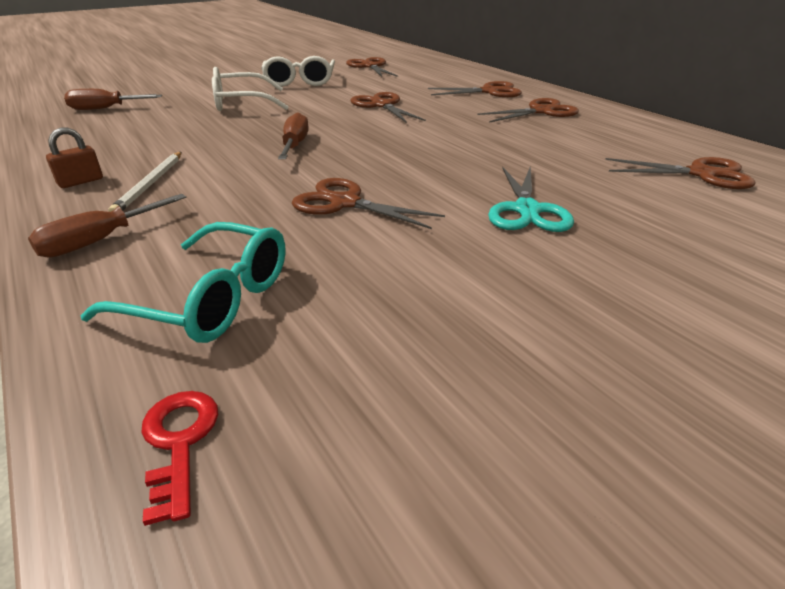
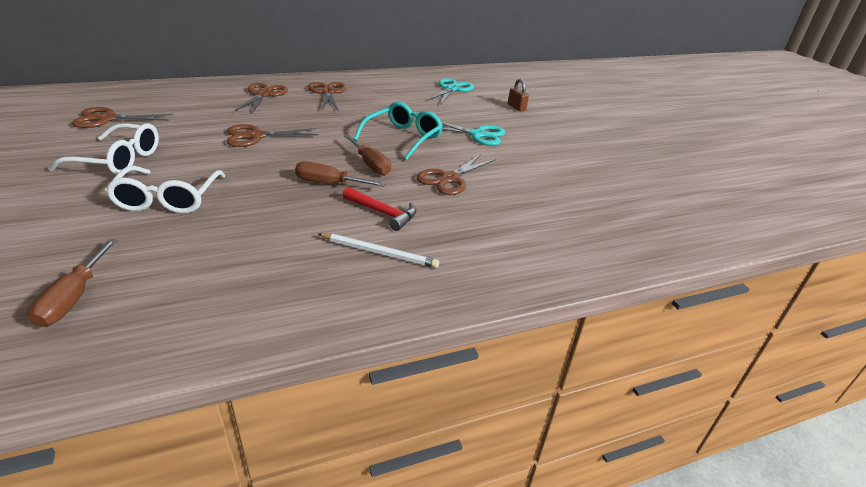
camera: 80 degrees left, 0 degrees up
brown screwdriver [28,194,186,258] -> brown screwdriver moved to [344,135,391,176]
brown padlock [46,127,103,188] -> brown padlock moved to [508,79,529,111]
turquoise glasses [81,222,286,343] -> turquoise glasses moved to [354,102,443,160]
red key [141,391,218,526] -> none
brown scissors [605,157,755,189] -> turquoise scissors [427,78,474,104]
none -> red hammer [342,187,416,231]

